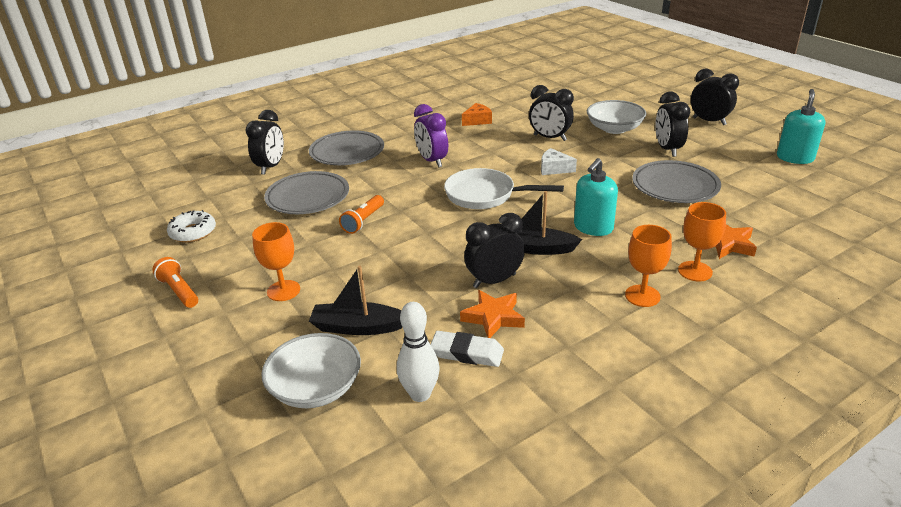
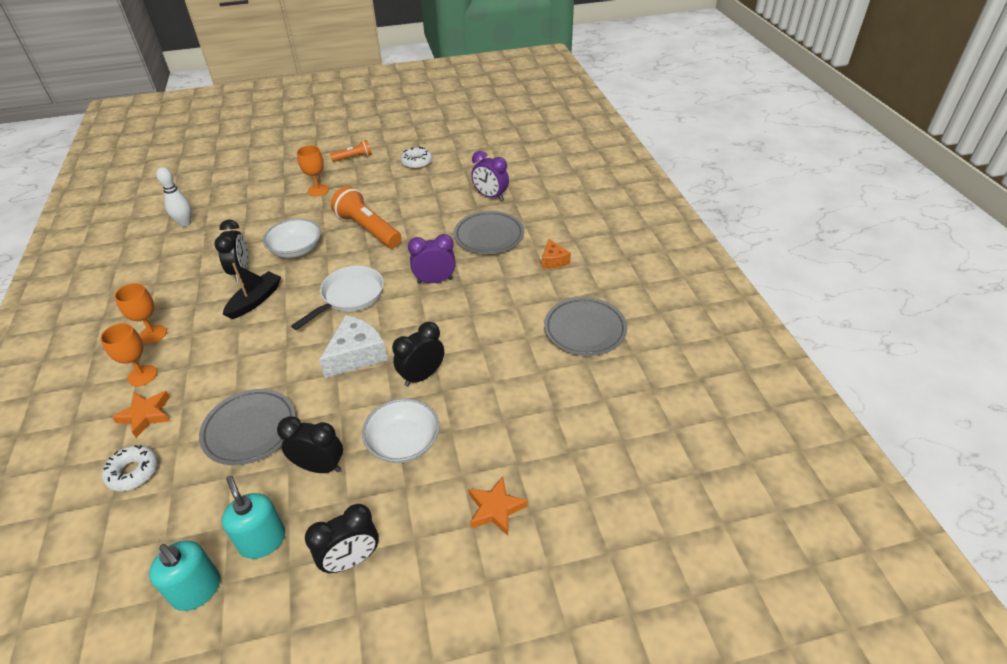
camera: 110 degrees right, 10 degrees up
black clock [246,110,284,175] -> purple clock [471,151,509,201]
white bowl [261,333,361,408] -> white bowl moved to [263,218,321,258]
grey plate [264,171,349,214] -> grey plate moved to [544,297,627,356]
black boat [309,265,402,335] -> none
orange flashlight [339,195,384,234] -> orange flashlight [331,186,401,248], size x1.84
white eraser [430,331,504,367] -> none
orange star [460,290,525,338] -> orange star moved to [469,477,528,536]
orange cheese [462,103,492,126] -> orange cheese moved to [542,239,571,268]
white cheese [541,148,577,175] -> white cheese [319,315,388,378], size x1.74
turquoise soap dispenser [574,158,618,236] -> turquoise soap dispenser moved to [221,476,285,559]
none -> white donut [102,445,158,491]

